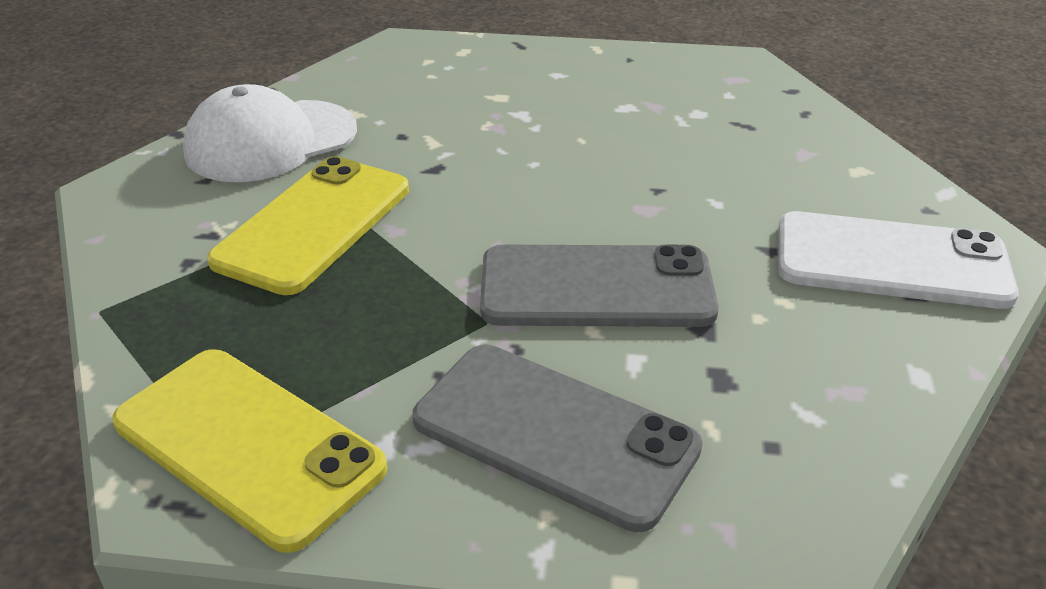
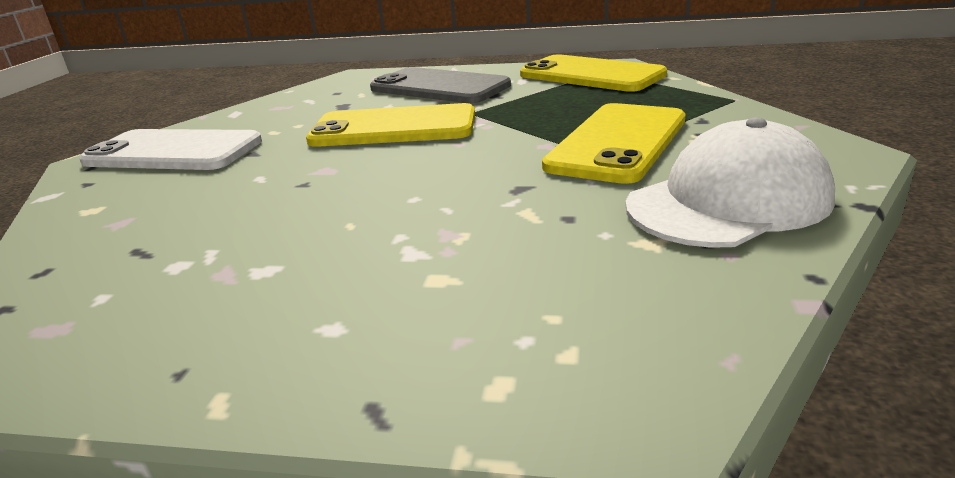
camera: 175 degrees left, 10 degrees down
grey phone [480,245,719,327] -> yellow phone [306,103,475,147]

